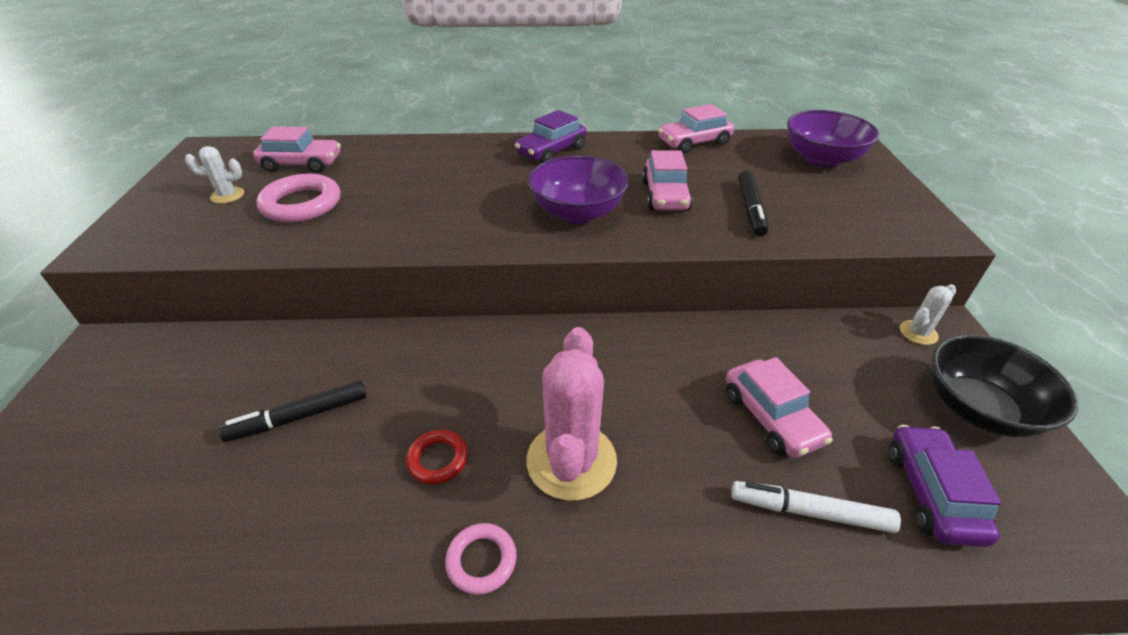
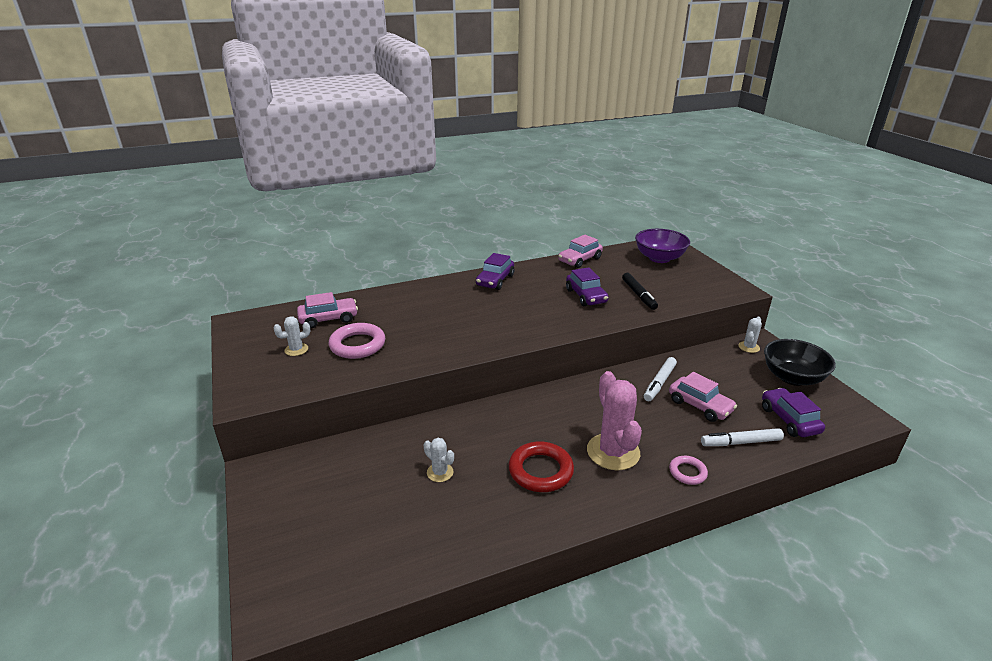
camera: 20 degrees left, 10 degrees down
black marker [219,381,366,442] -> white cactus [424,438,454,482]
red ring [406,430,468,484] -> red ring [509,441,574,492], size x1.75
pink ring [445,523,517,595] -> pink ring moved to [669,456,708,485]
purple bowl [528,155,629,224] -> none
pink car [642,150,693,210] -> purple car [566,267,609,306]
none -> white marker [644,357,677,401]

